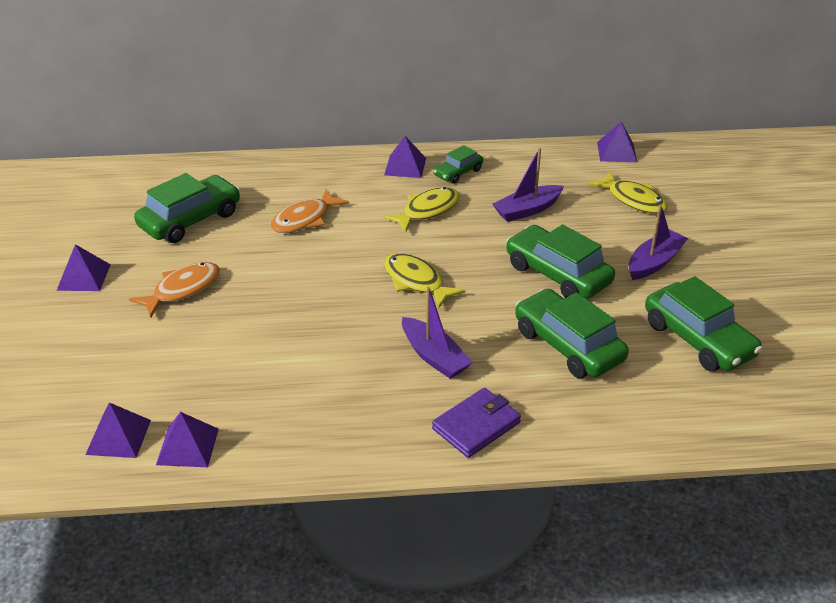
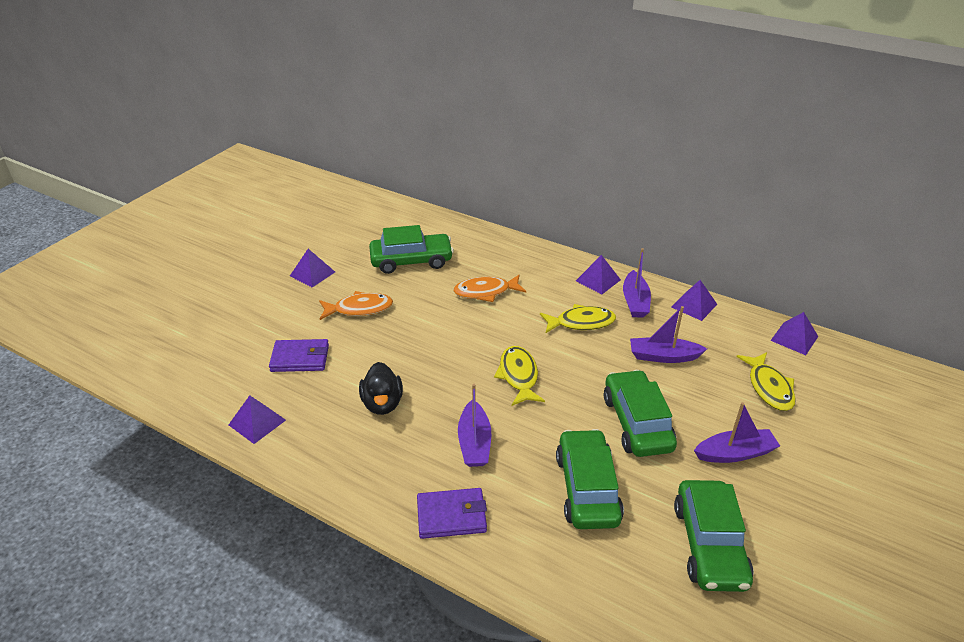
camera: 35 degrees right, 0 degrees up
purple pyramid [85,402,151,458] -> purple pyramid moved to [671,280,717,321]
green car [433,145,483,184] -> purple boat [623,248,651,318]
none -> purple wallet [269,339,329,372]
none -> black duck [359,362,403,415]

